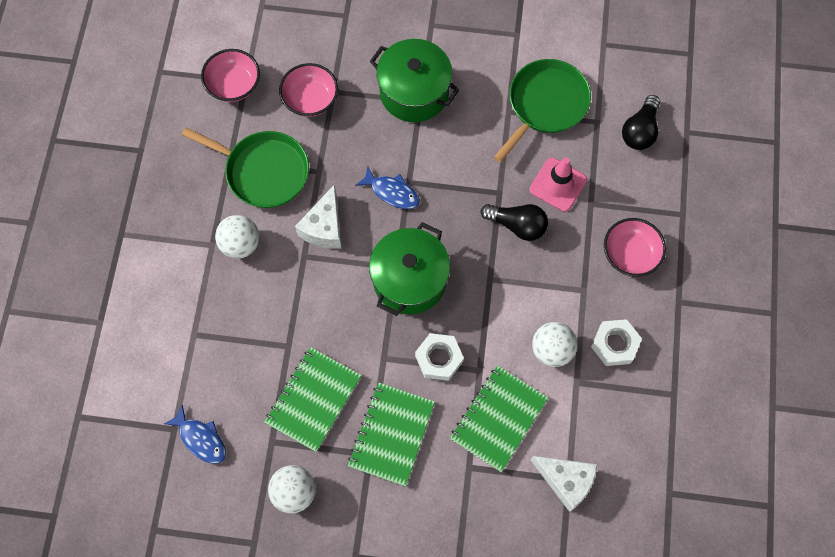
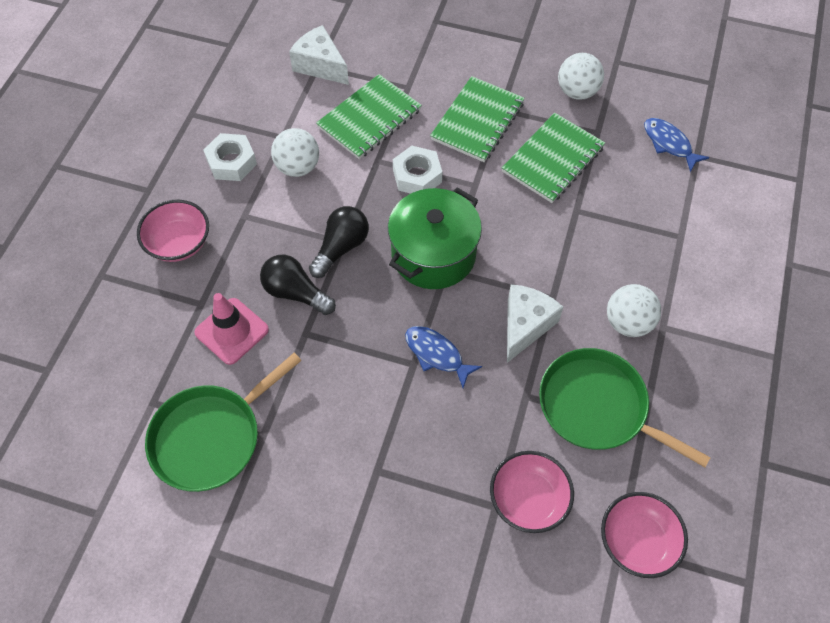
camera: 170 degrees left, 10 degrees down
green pot [369,39,460,122] -> none
black light bulb [622,95,660,150] -> black light bulb moved to [309,206,369,278]

